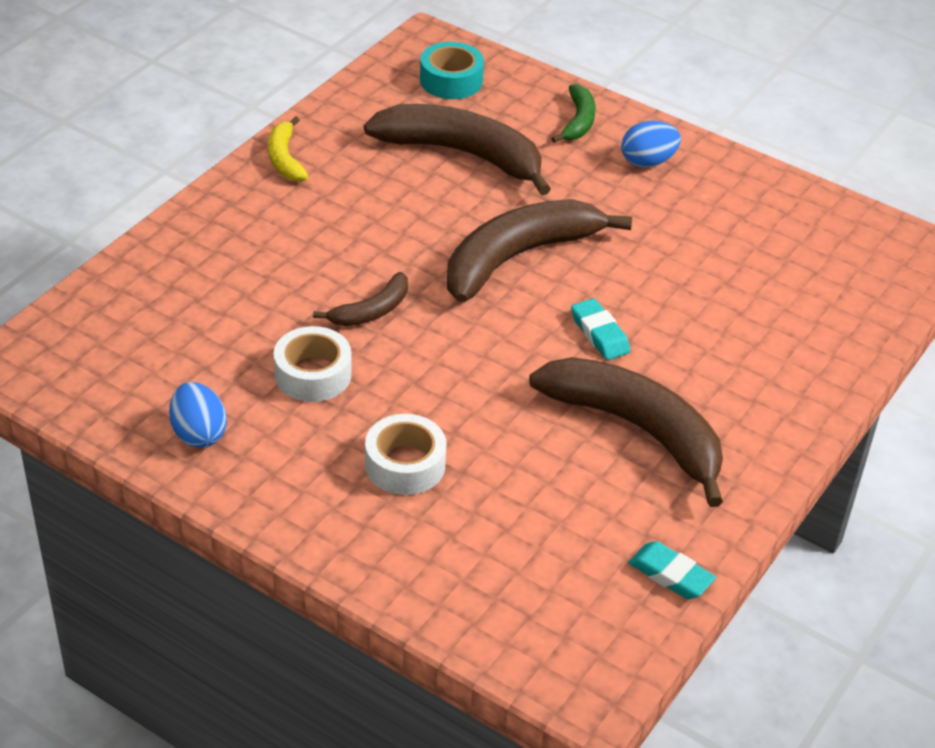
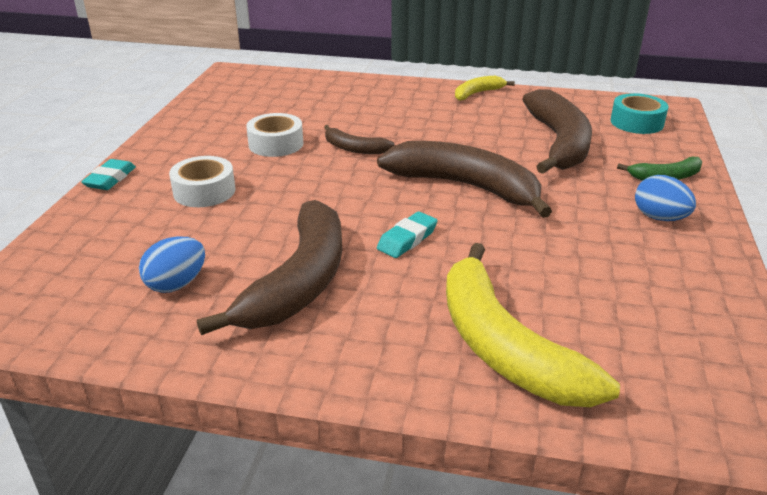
camera: 70 degrees right, 10 degrees down
blue egg [169,382,227,448] -> blue egg moved to [139,236,205,293]
turquoise eraser [628,541,716,599] -> turquoise eraser moved to [81,159,136,190]
none -> yellow banana [446,243,620,407]

